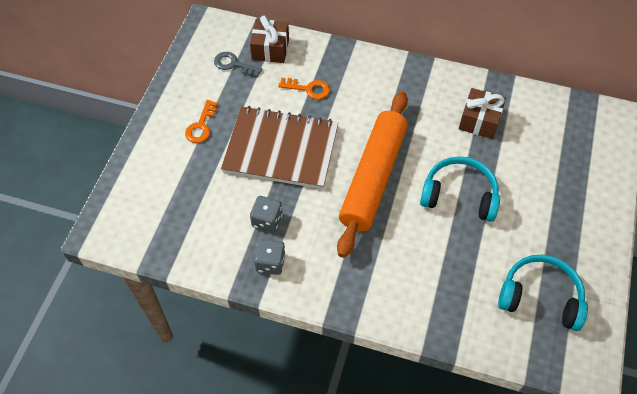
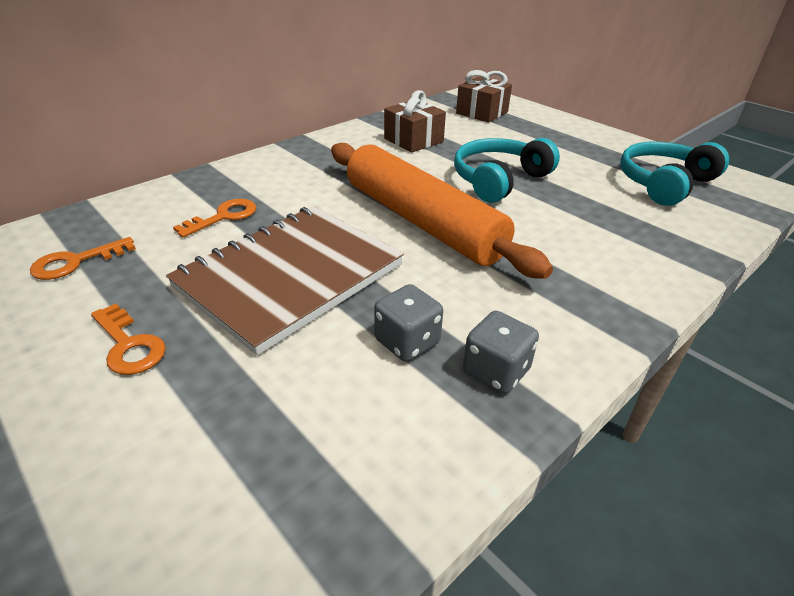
camera: 60 degrees left, 20 degrees down
grey key [214,52,263,77] -> orange key [30,237,136,280]
brown gift [250,16,289,63] -> brown gift moved to [456,70,512,123]

